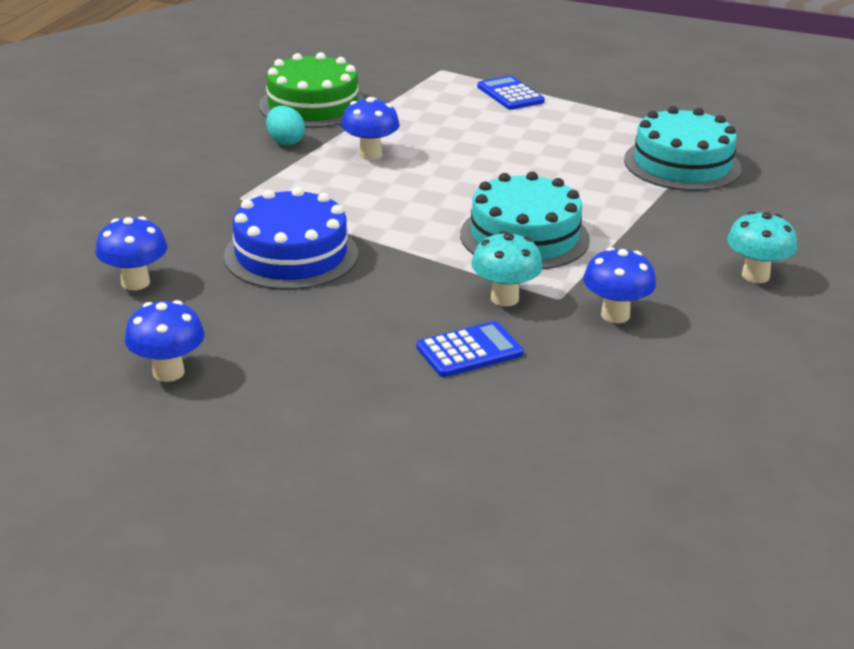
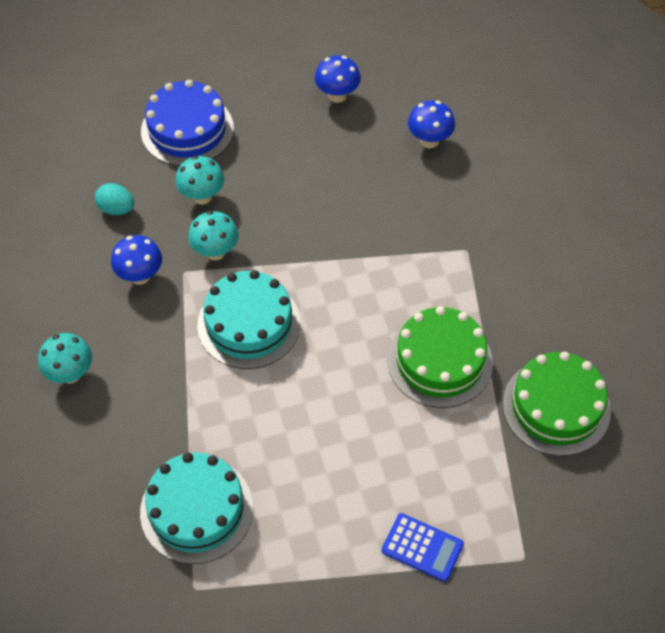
camera: 145 degrees right, 25 degrees up
blue cake [224,187,358,290] -> blue cake moved to [141,79,234,166]
turquoise egg [266,106,305,145] -> turquoise egg moved to [95,183,134,215]
blue mushroom [341,97,400,160] -> green cake [388,306,493,408]
blue calculator [416,321,524,377] -> turquoise mushroom [175,156,224,205]

